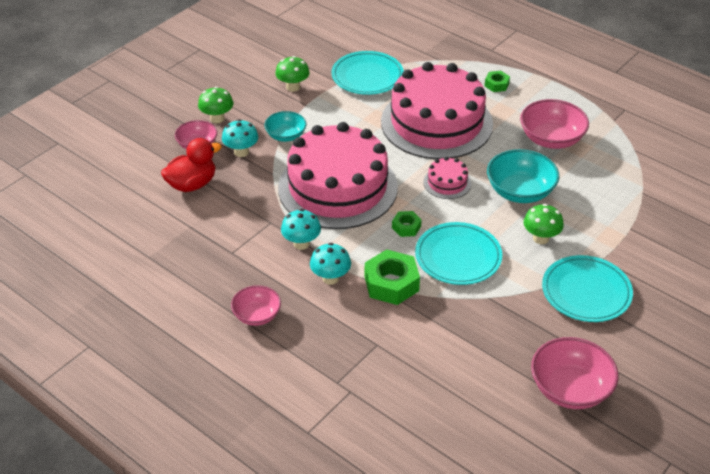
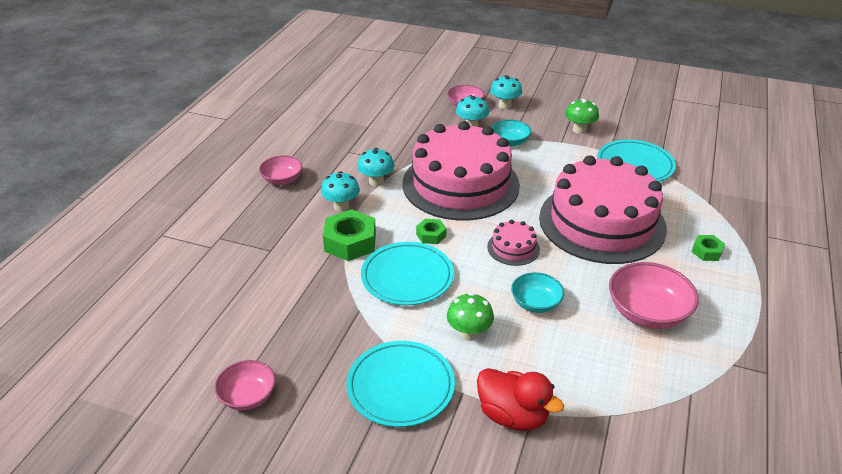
camera: 70 degrees right, 5 degrees down
red duck [161,138,222,192] -> red duck moved to [477,368,564,431]
green mushroom [198,87,233,123] -> turquoise mushroom [490,75,522,109]
turquoise bowl [487,149,559,203] -> turquoise bowl [511,272,564,313], size x0.62
pink bowl [531,337,618,409] -> pink bowl [214,360,276,410], size x0.62

